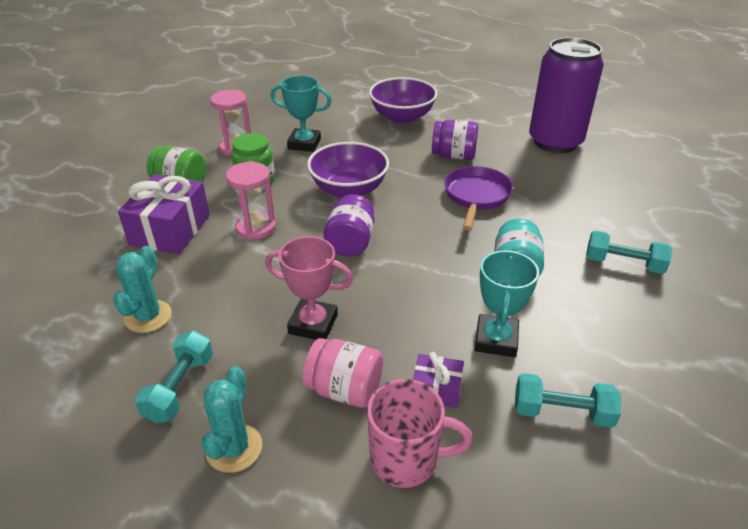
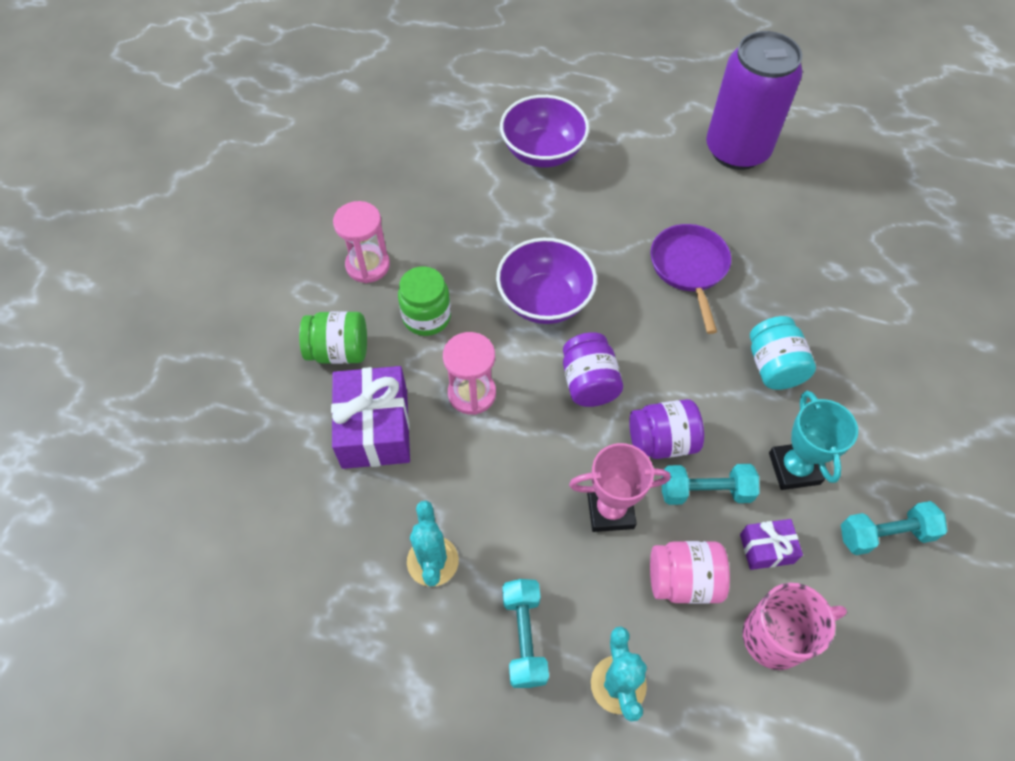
camera: 20 degrees left, 20 degrees up
turquoise trophy [270,76,332,152] -> none
purple jar [432,120,478,160] -> purple jar moved to [629,399,704,459]
turquoise dumbbell [586,230,672,274] -> turquoise dumbbell moved to [662,464,759,505]

